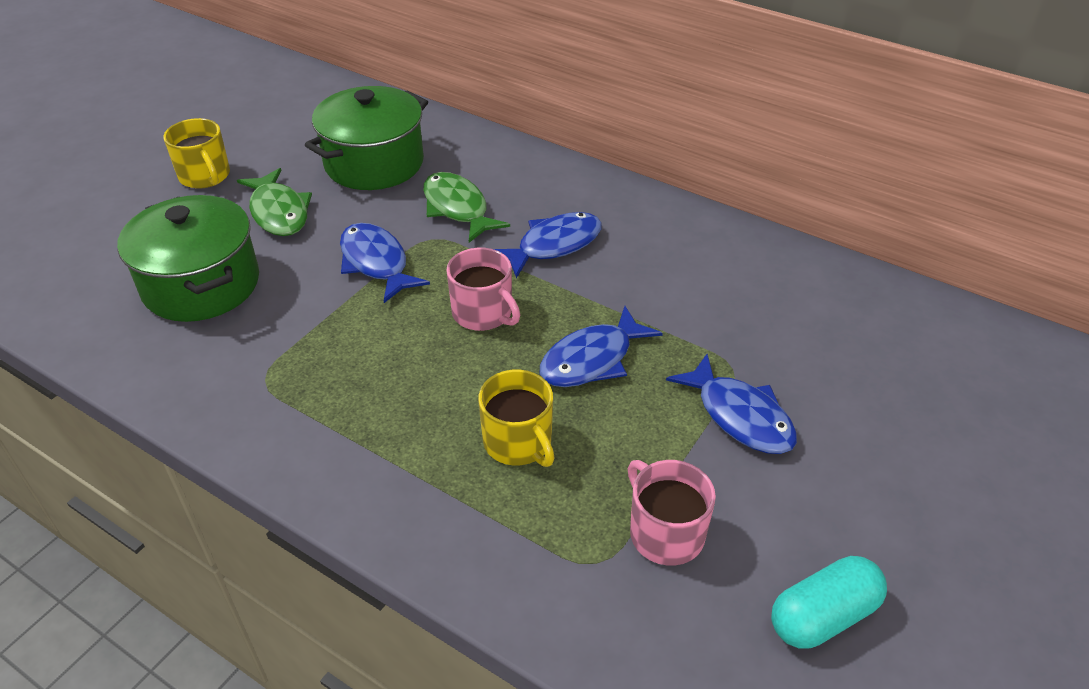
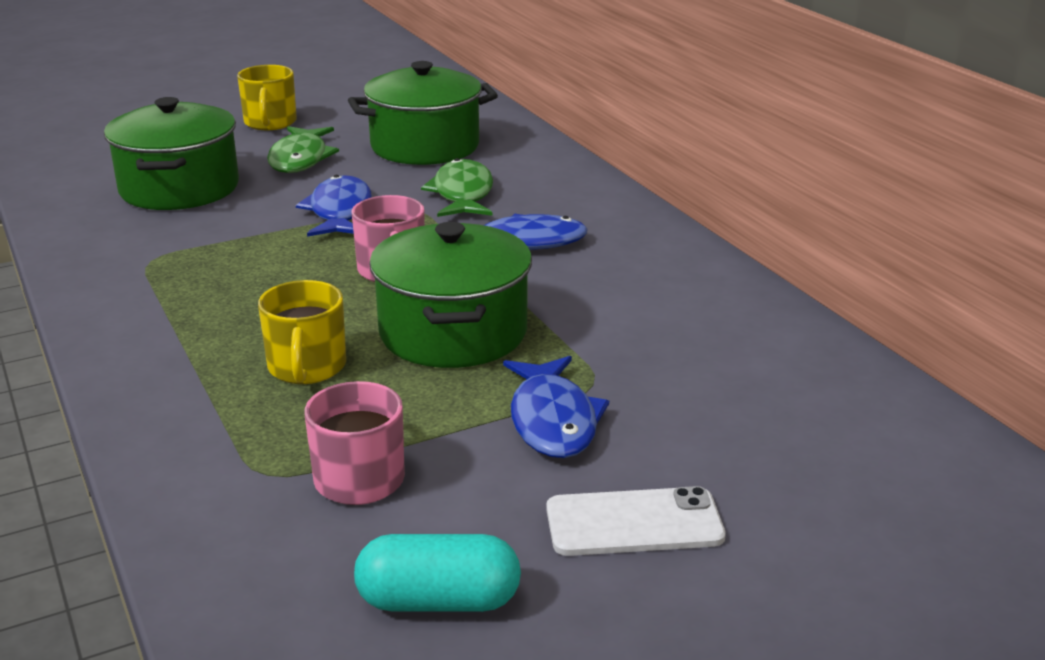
camera: 30 degrees right, 15 degrees down
blue fish [540,306,663,387] -> green pot [369,222,532,368]
none -> white phone [546,486,726,556]

